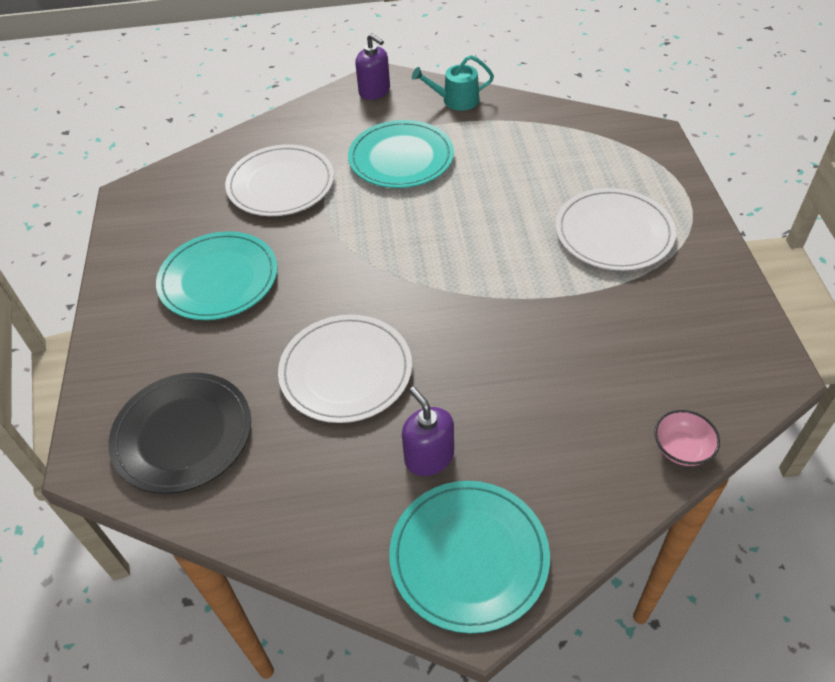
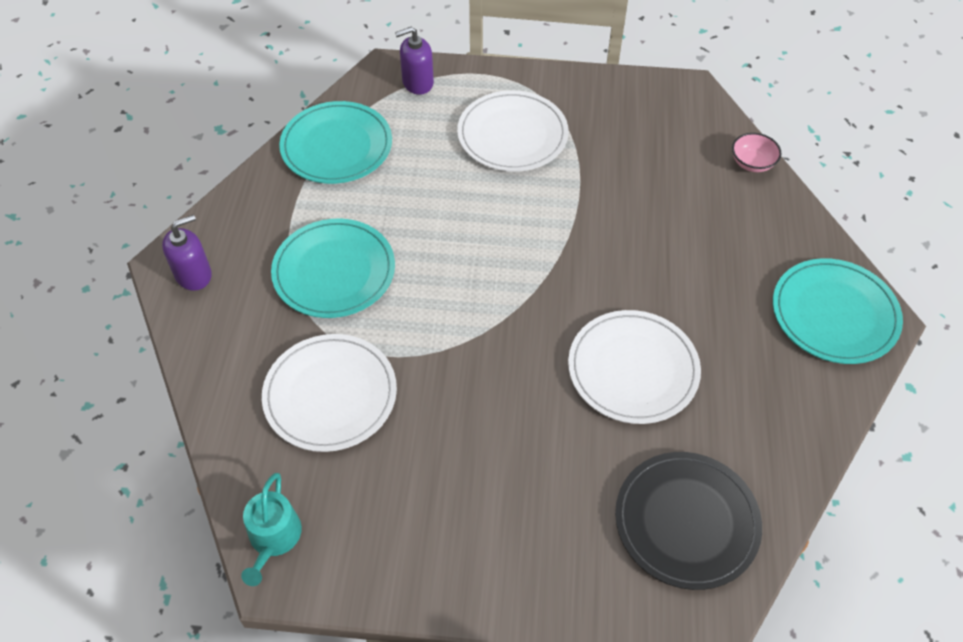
camera: 80 degrees left, 5 degrees up
turquoise plate [156,231,278,320] -> turquoise plate moved to [279,101,392,184]
purple soap dispenser [402,387,454,476] -> purple soap dispenser moved to [395,27,434,95]
turquoise watering can [412,55,494,111] -> turquoise watering can moved to [241,473,302,586]

